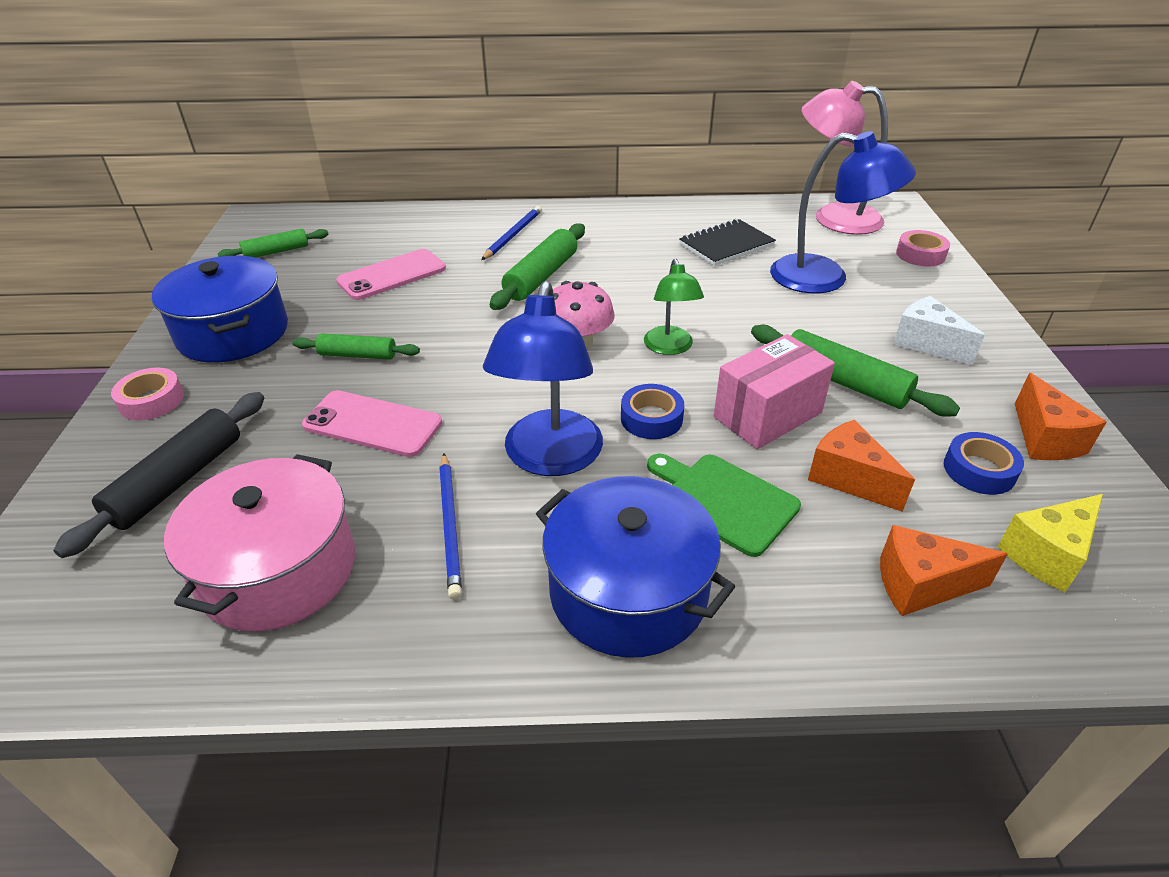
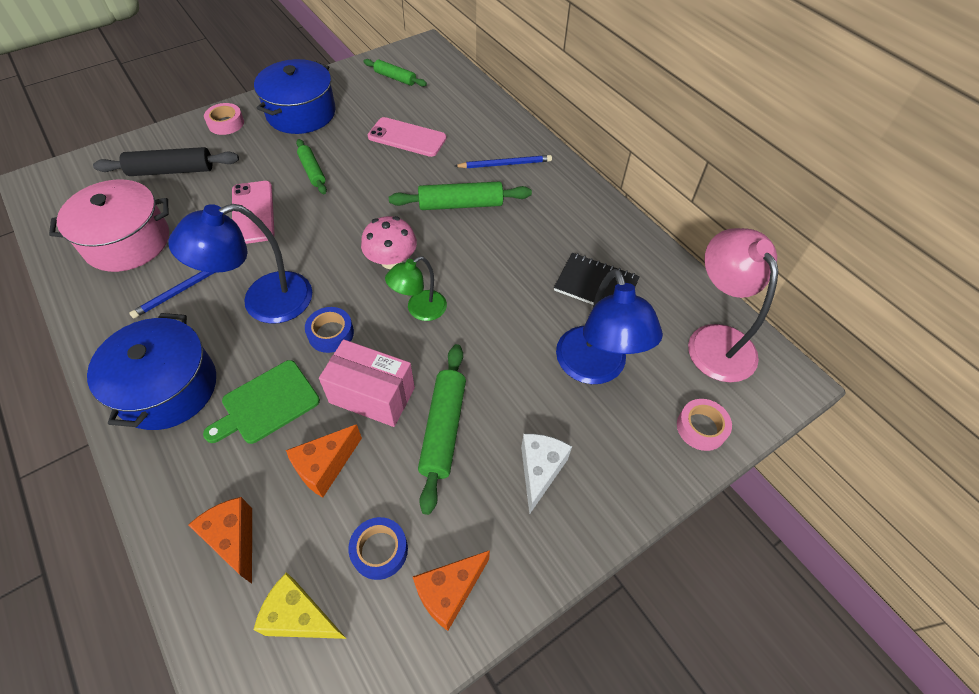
camera: 55 degrees right, 15 degrees up
green cutting board [647,454,801,557] -> green cutting board turned 135 degrees counterclockwise [203,360,320,444]
orange cheese [808,420,915,512] -> orange cheese turned 150 degrees counterclockwise [286,424,362,498]

